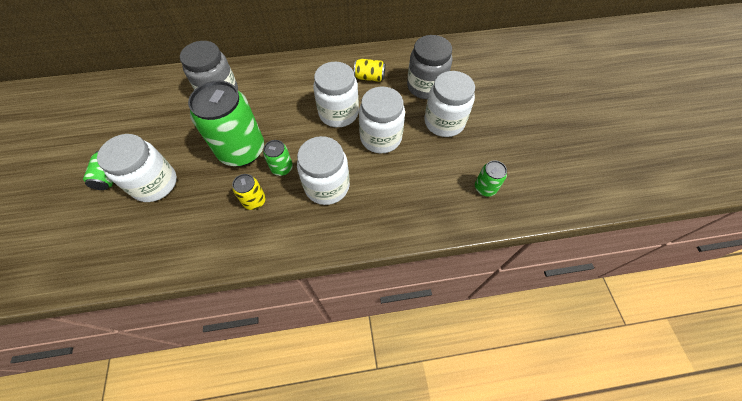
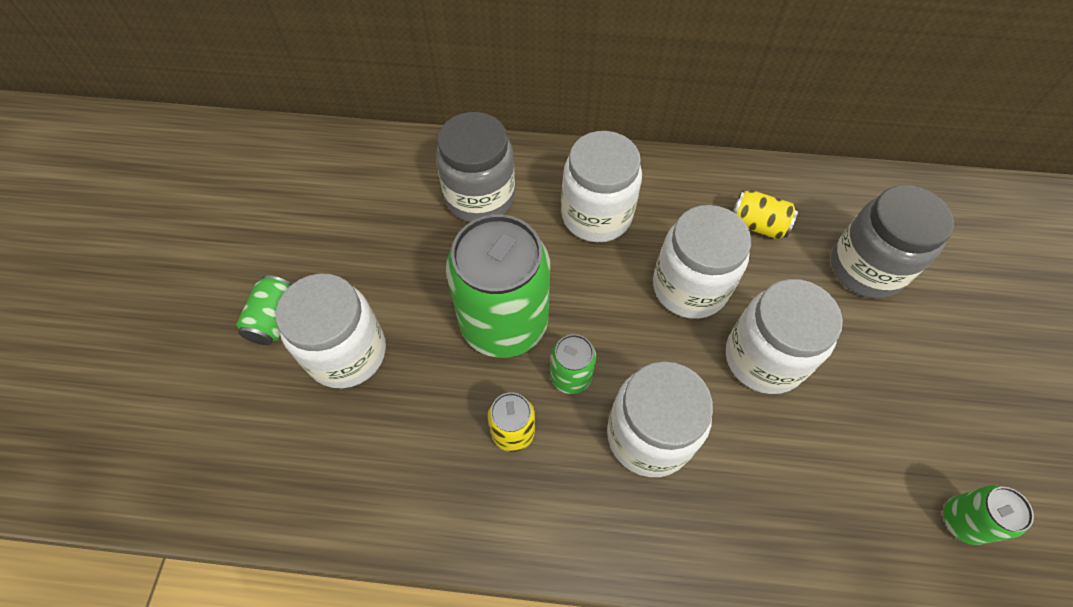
camera: 15 degrees right, 0 degrees up
white jar [424,71,475,137] -> white jar moved to [561,131,642,242]

